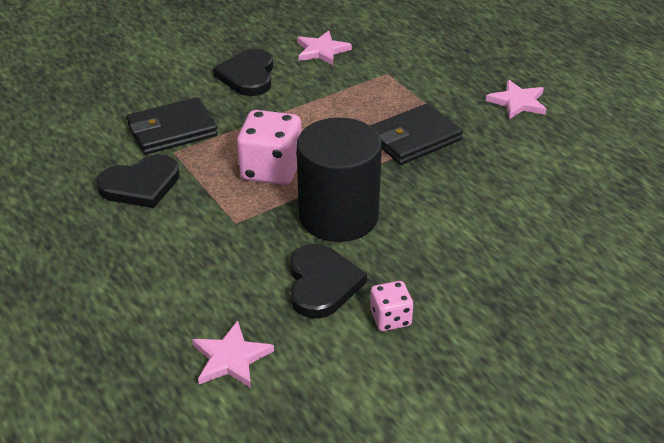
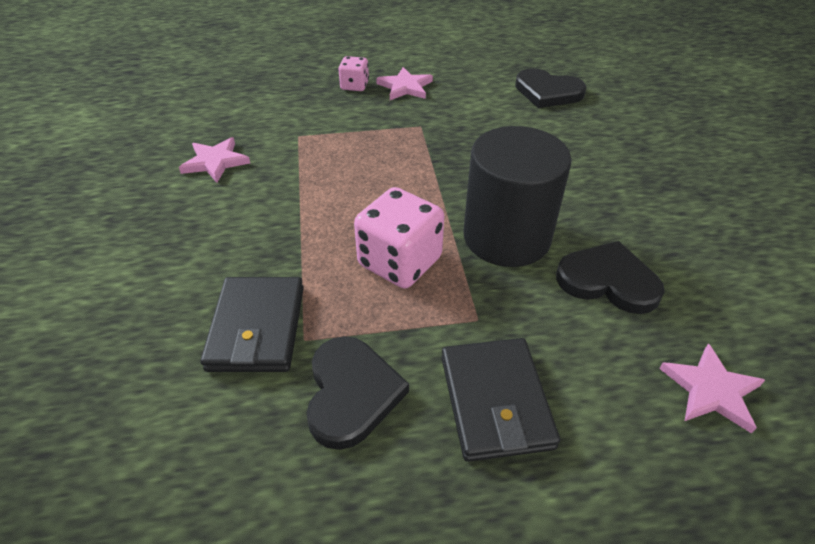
camera: 65 degrees left, 5 degrees up
black heart [213,49,273,96] -> black heart moved to [515,68,586,108]
black wallet [370,103,463,165] -> black wallet moved to [442,338,560,462]
pink dice [370,281,413,331] -> pink dice moved to [338,56,369,91]

